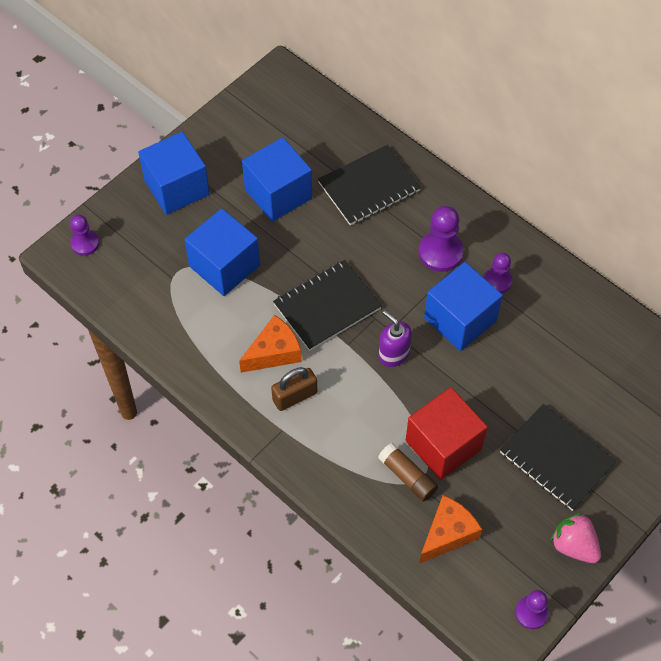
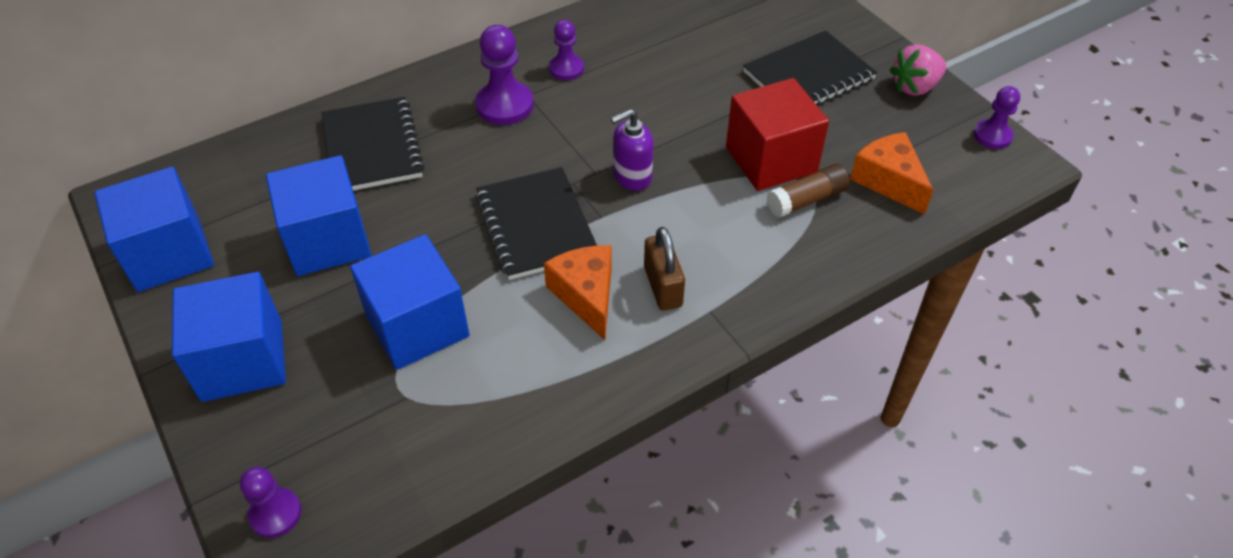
camera: 75 degrees left, 10 degrees down
blue cube [424,262,503,351] -> blue cube moved to [94,167,214,292]

